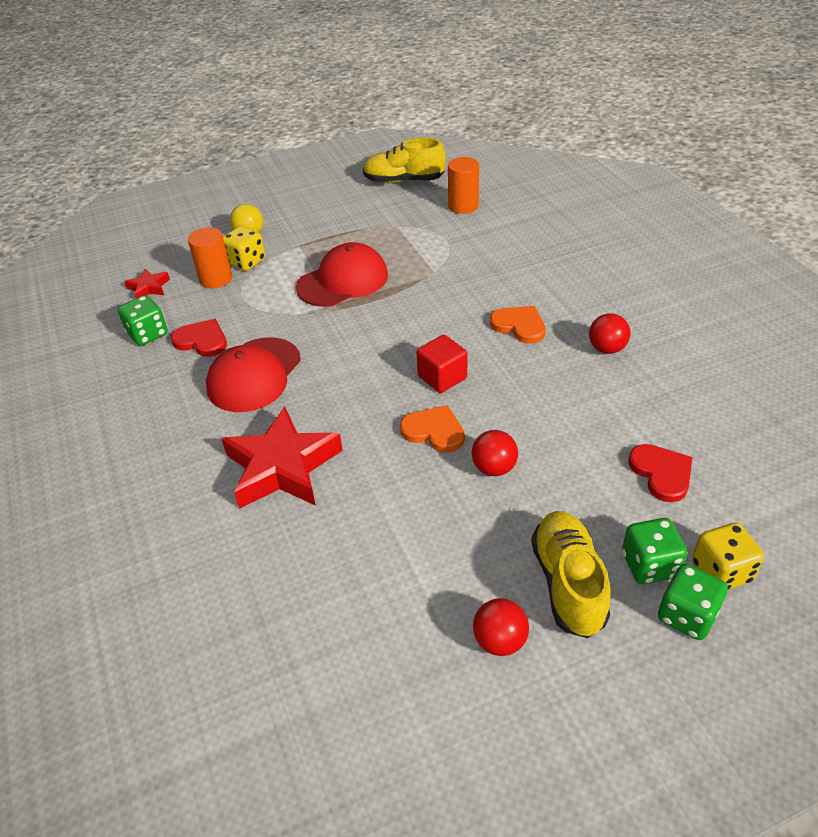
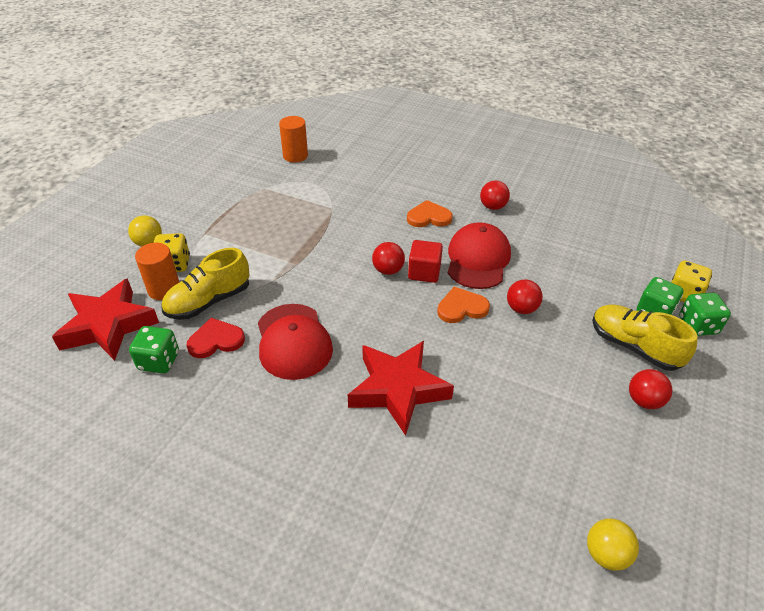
camera: 45 degrees left, 0 degrees up
red star [124,269,170,298] -> red star [52,279,159,361], size x2.15
red cap [296,242,388,307] -> red cap moved to [448,222,511,289]
yellow shoe [363,137,446,183] -> yellow shoe moved to [162,248,249,320]
red heart [628,444,693,502] -> none
none -> red ball [372,242,405,275]
none -> yellow ball [587,519,639,571]

